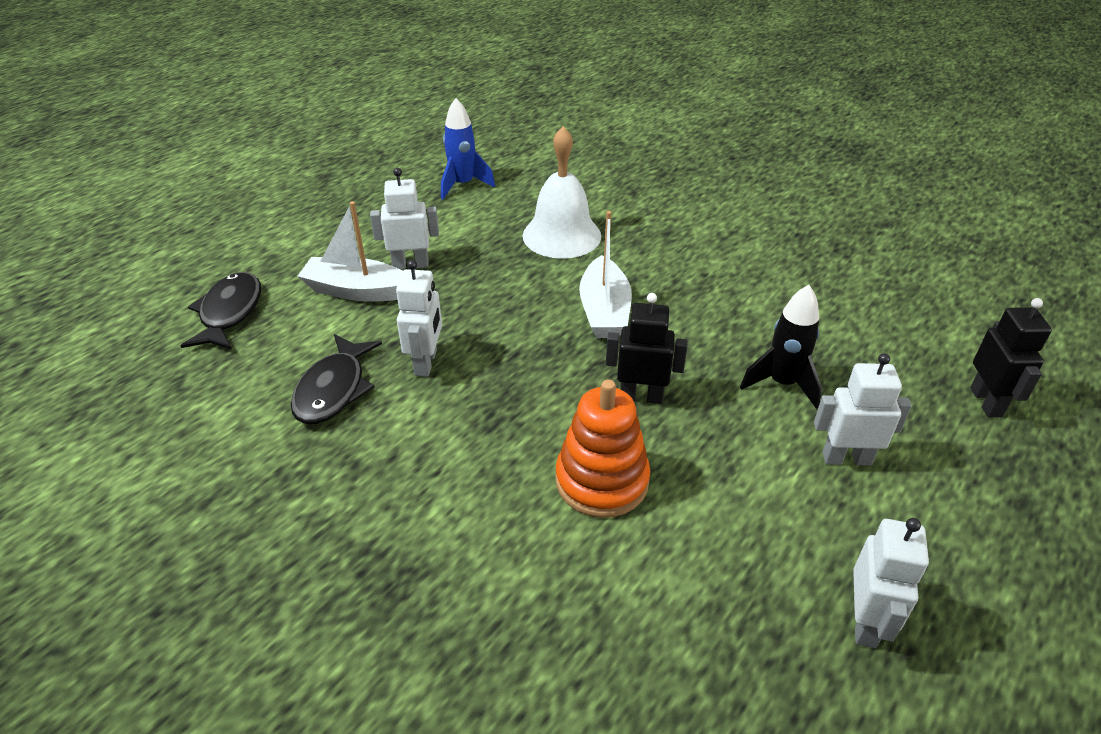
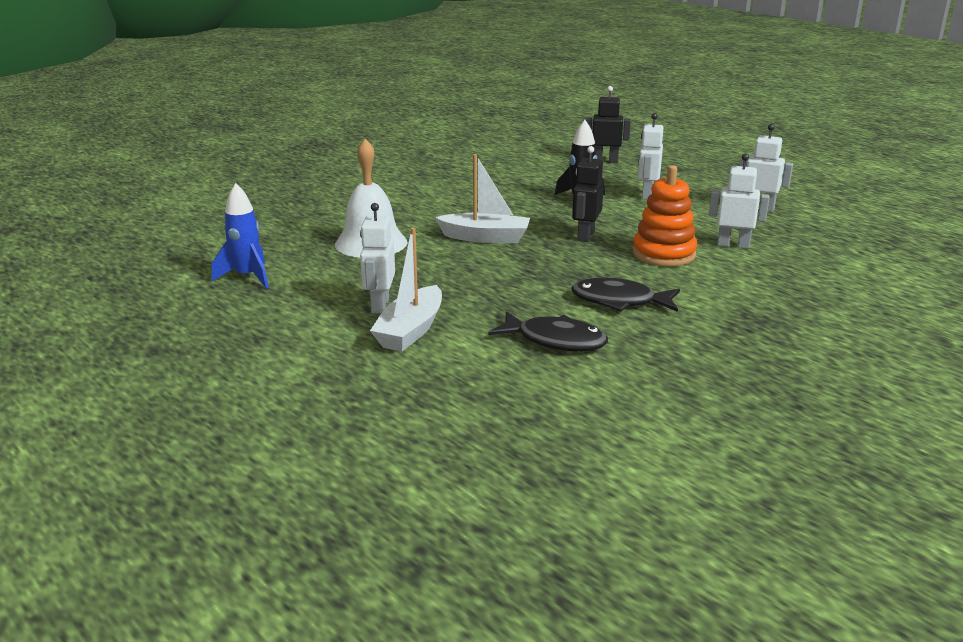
camera: 80 degrees left, 15 degrees down
black fish [180,272,261,350] -> black fish moved to [571,277,680,312]
white robot [396,260,442,377] -> white robot moved to [709,153,770,249]

